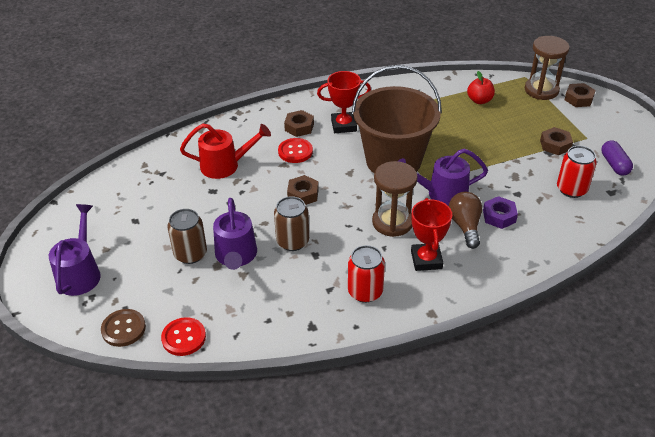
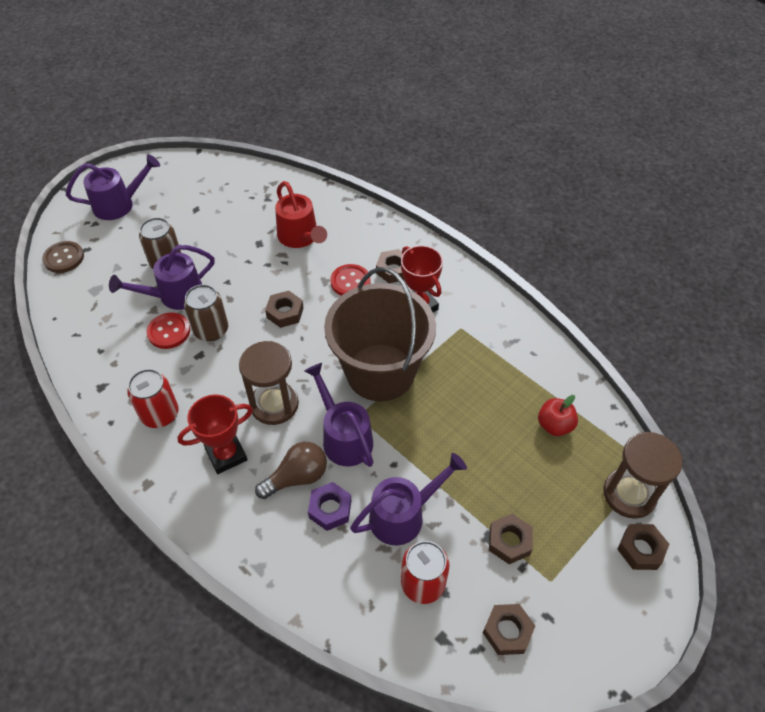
camera: 65 degrees right, 10 degrees up
red button [161,317,206,356] -> red button moved to [146,312,190,349]
purple capsule [601,140,633,176] -> brown nut [483,604,535,655]
none -> purple watering can [350,453,467,545]

